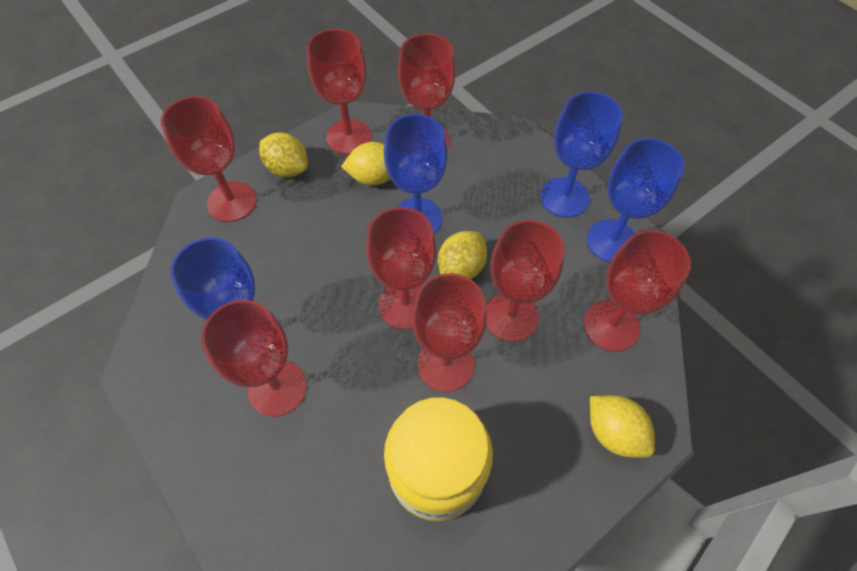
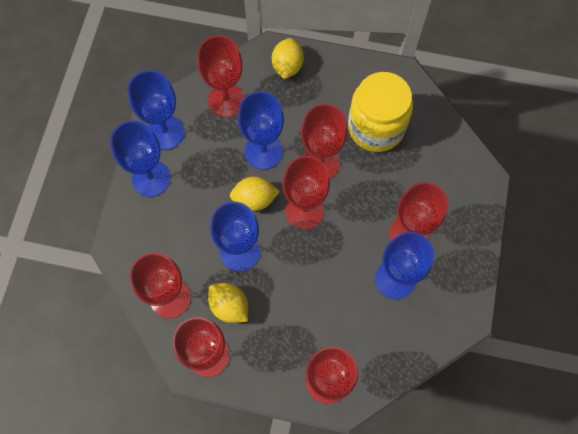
camera: 130 degrees left, 10 degrees up
yellow lemon [259,133,308,177] -> none
red goblet [486,220,565,342] -> blue goblet [238,91,284,170]

